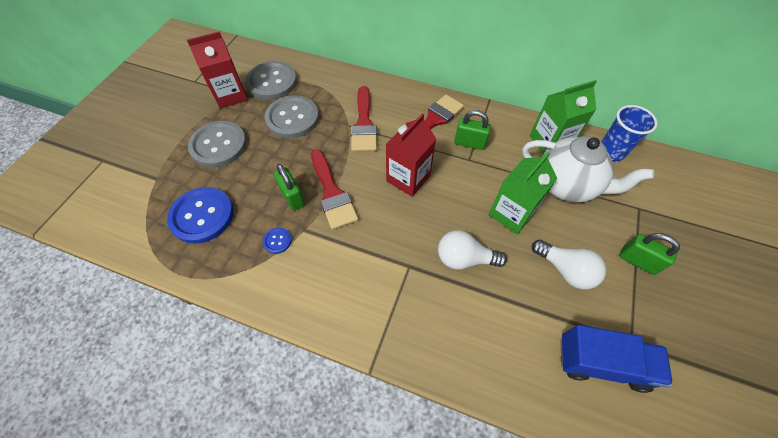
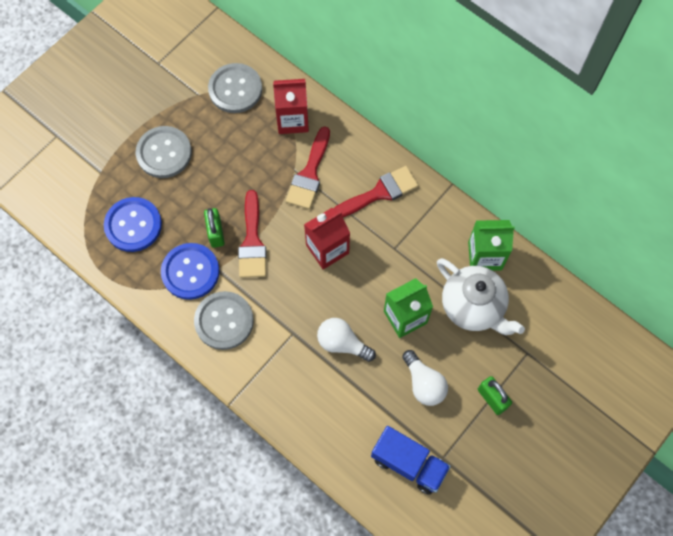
camera: 20 degrees right, 10 degrees up
red carton [187,31,248,109] -> red carton moved to [273,79,309,134]
blue button [263,228,292,254] -> blue button [161,243,220,300], size x2.29
grey button [265,95,319,138] -> grey button moved to [194,291,254,350]
green padlock [454,110,491,150] -> none
blue cup [601,105,657,161] -> none

